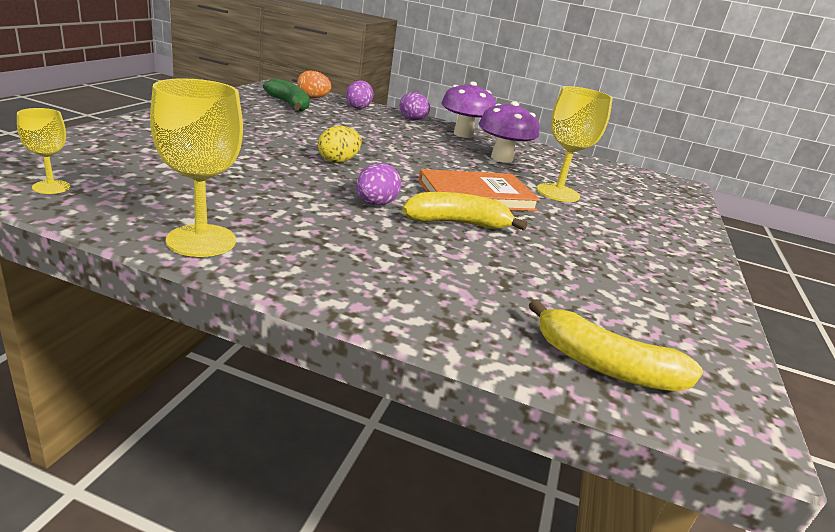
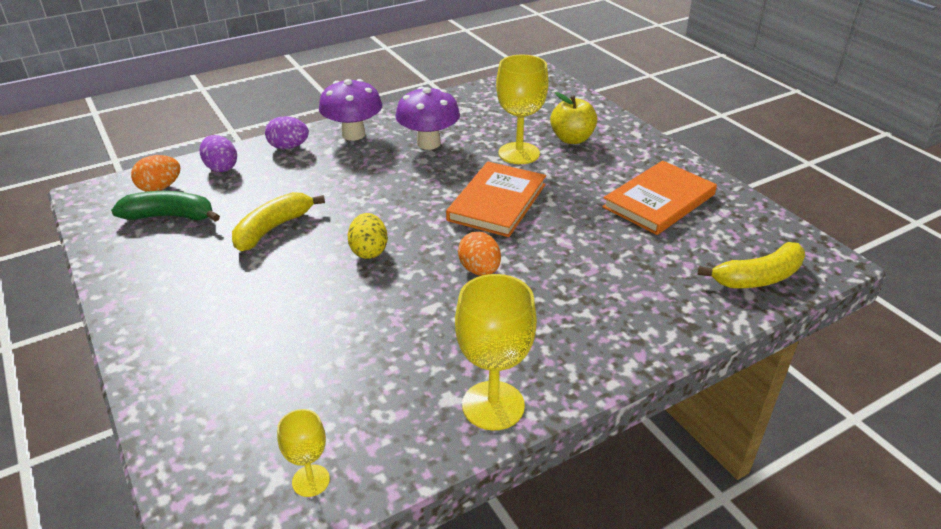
camera: 45 degrees left, 10 degrees up
purple egg [356,163,401,205] -> orange egg [458,232,501,276]
yellow banana [402,192,527,231] -> yellow banana moved to [232,192,325,251]
none -> yellow apple [550,92,597,144]
none -> orange book [602,161,717,235]

